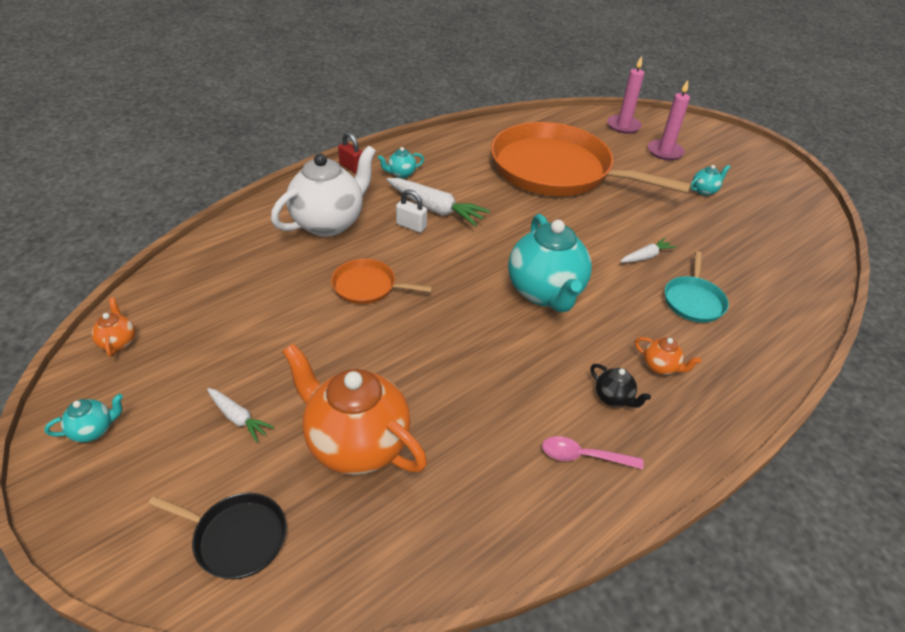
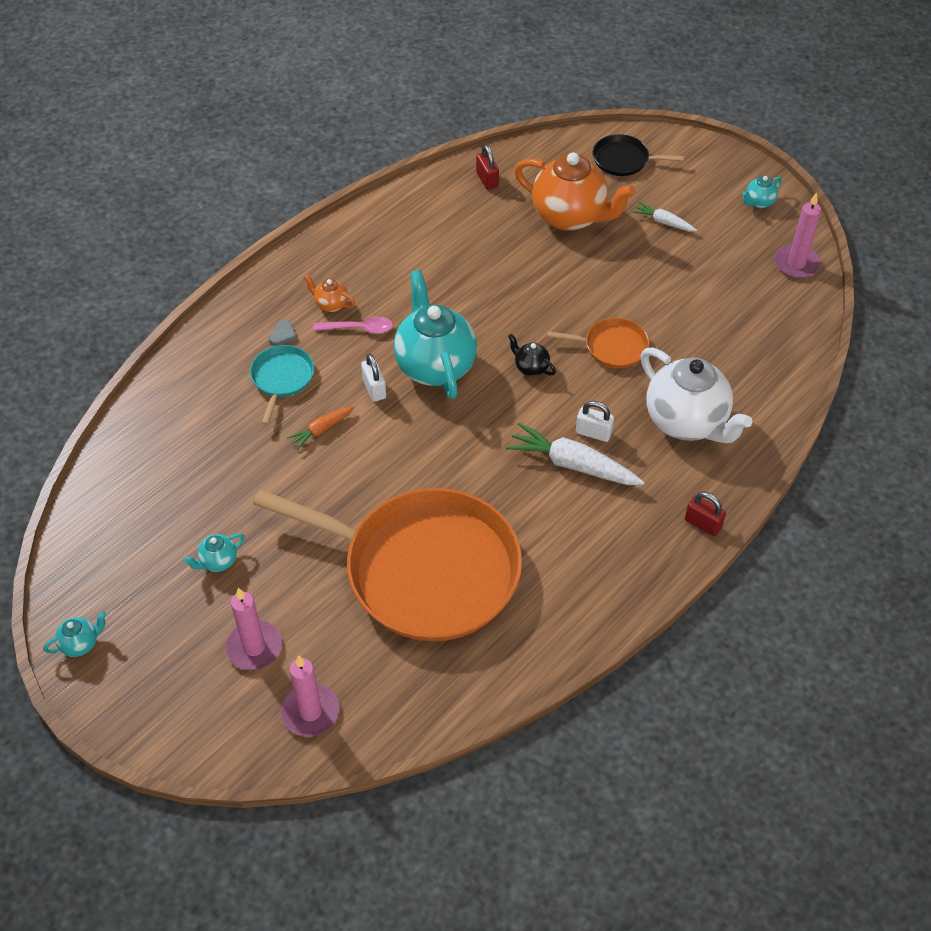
camera: 175 degrees right, 10 degrees up
orange teapot [92,297,135,357] -> pink candle [774,192,821,278]
white teapot [271,145,376,237] -> white teapot turned 75 degrees counterclockwise [641,347,753,443]
turquoise teapot [378,147,424,178] -> turquoise teapot moved to [43,611,107,657]
pink spoon [542,436,644,469] -> pink spoon moved to [313,316,393,334]
black teapot [591,364,651,408] -> black teapot moved to [508,334,556,376]
white carrot [620,238,676,263] -> orange carrot [287,406,355,450]
none -> grey heart [269,320,297,346]
none -> white padlock [361,353,386,402]
none -> red padlock [476,145,499,190]

